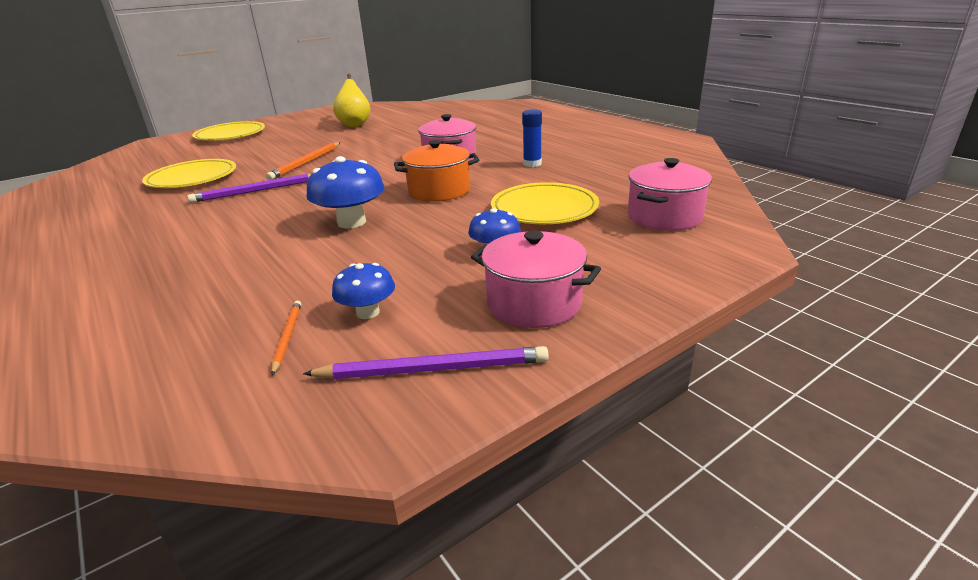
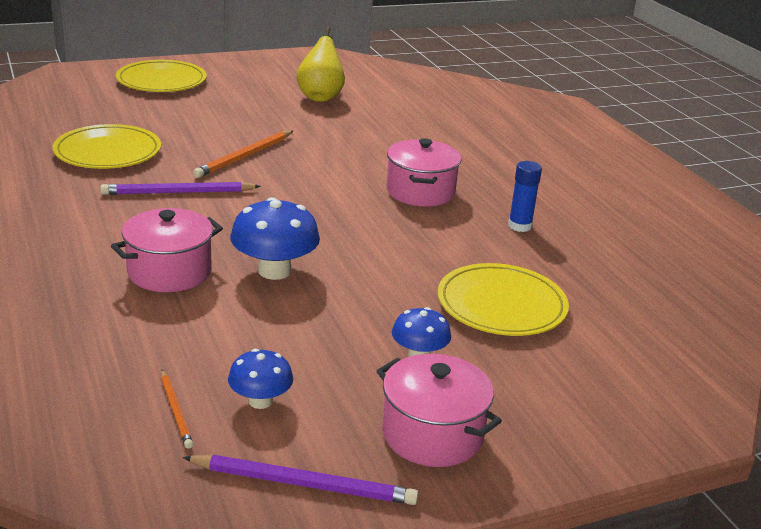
camera: 10 degrees right, 0 degrees up
orange pencil [271,301,301,375] -> orange pencil turned 150 degrees clockwise [161,370,193,449]
orange pot [394,140,479,202] -> none
pink pot [628,158,712,231] -> pink pot moved to [111,208,223,292]

